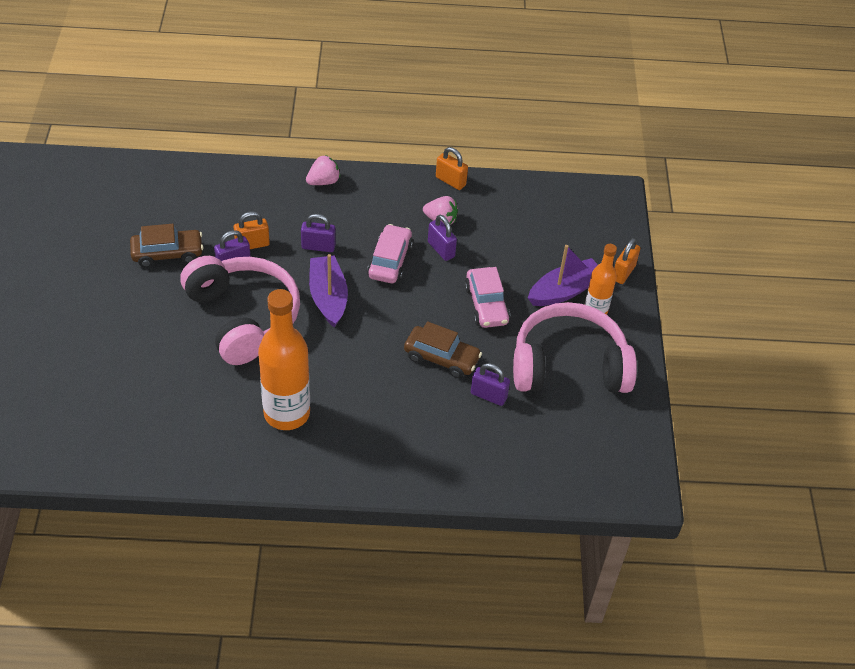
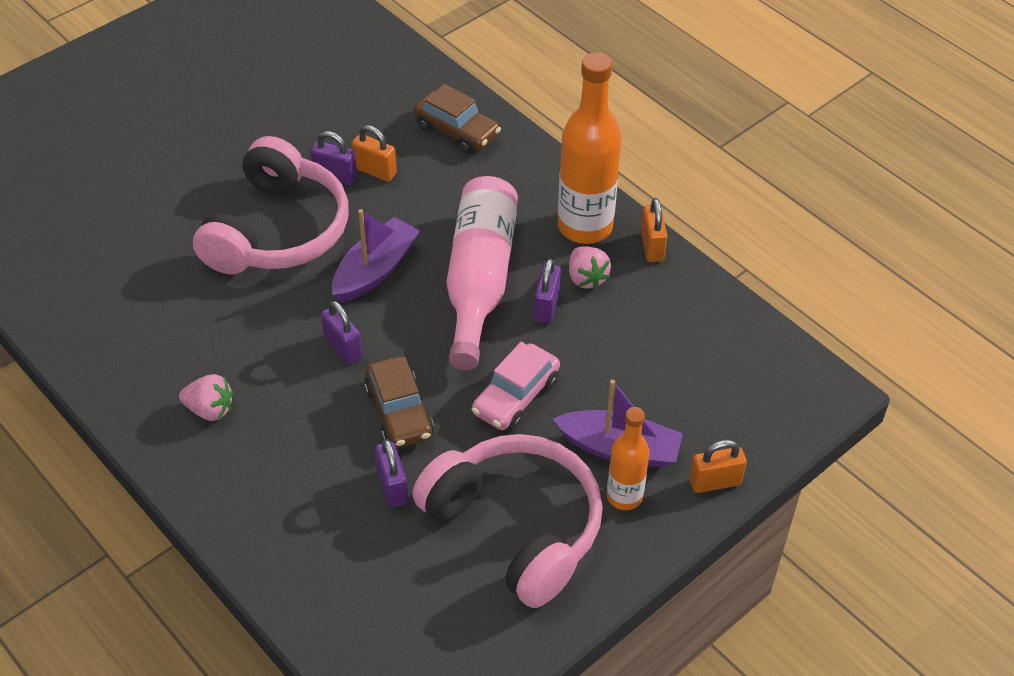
camera: 50 degrees right, 0 degrees up
brown car [130,224,204,268] -> brown car moved to [414,84,501,154]
orange bottle [258,289,310,430] -> orange bottle moved to [558,52,621,244]
purple padlock [301,214,336,252] -> purple padlock moved to [321,301,363,365]
pink strawberry [306,155,340,185] -> pink strawberry moved to [179,374,233,421]
pink car [367,224,413,283] -> pink bottle [447,176,518,370]

